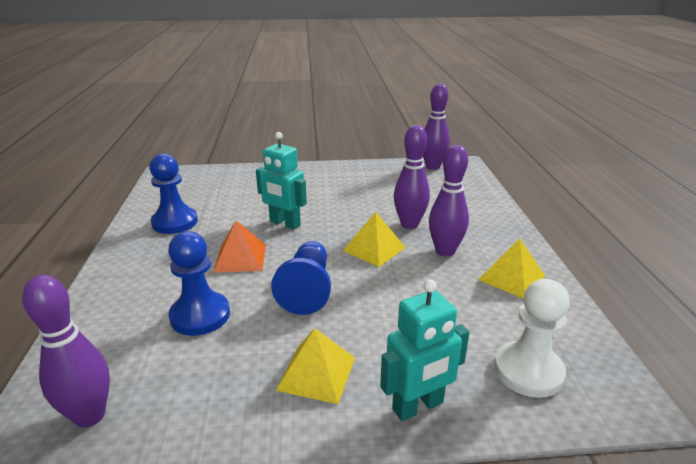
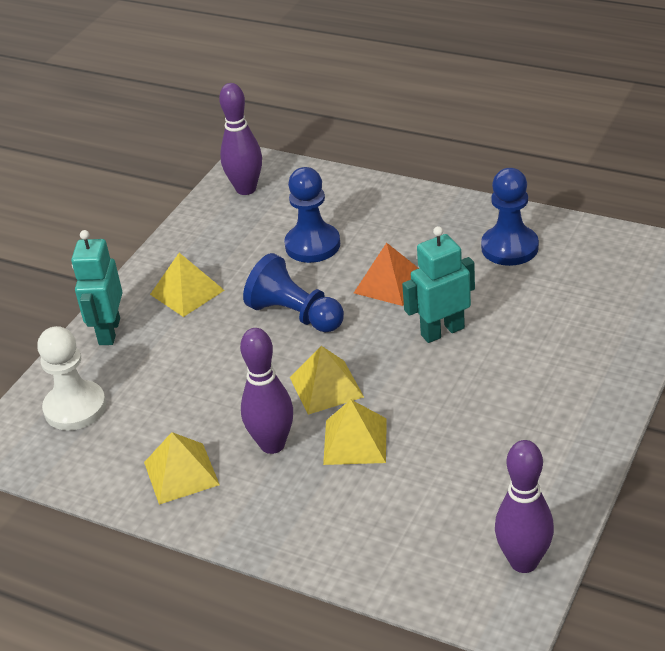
camera: 125 degrees right, 10 degrees up
purple bowling pin [394,125,430,229] -> yellow pyramid [323,400,387,465]

